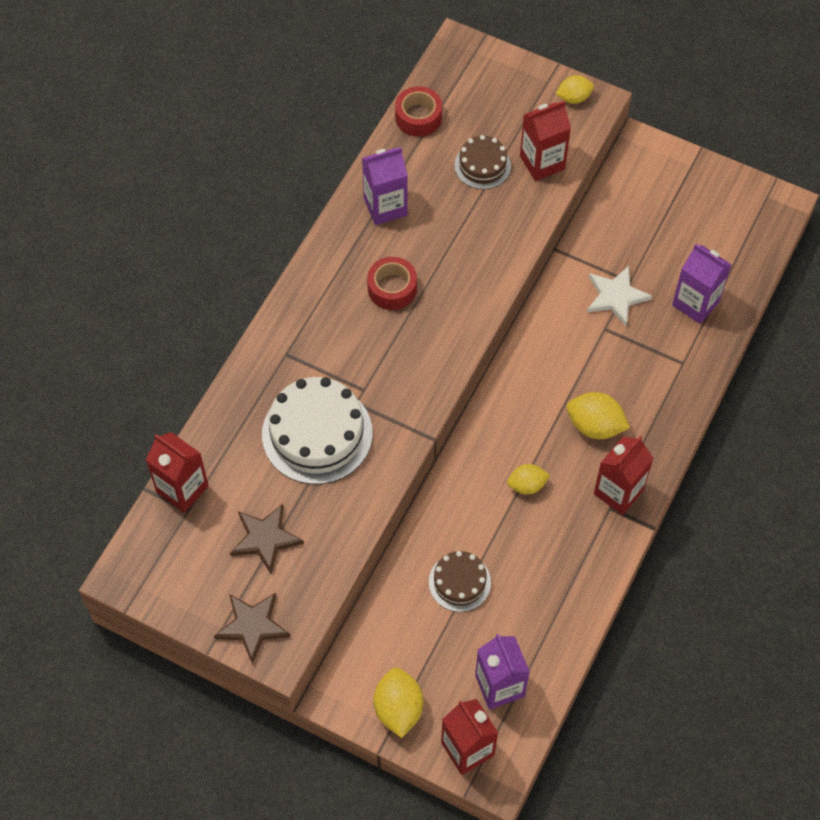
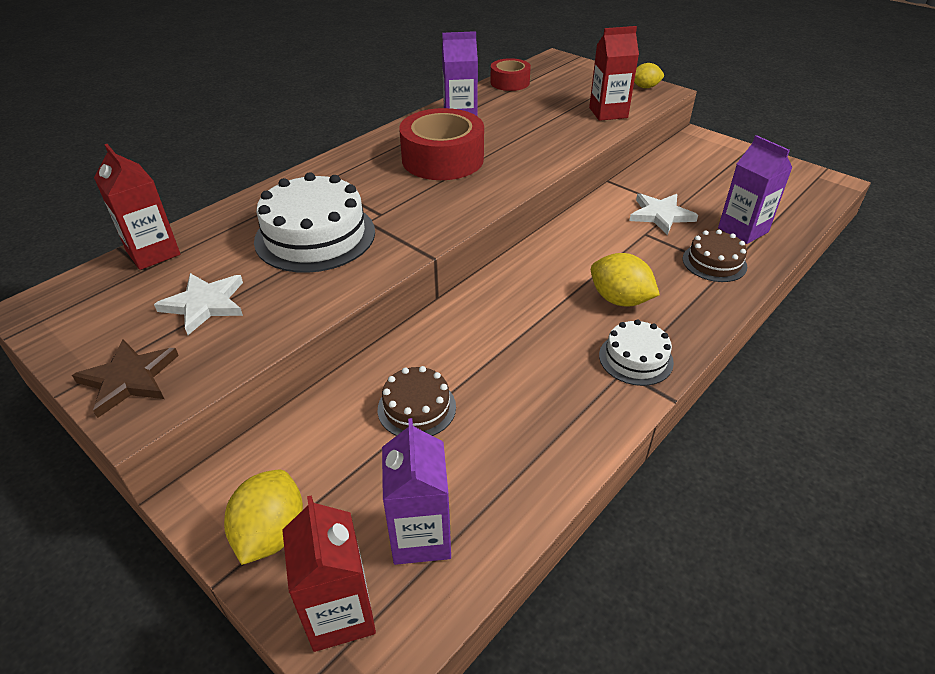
camera: 15 degrees right, 20 degrees down
brown star [230,504,304,574] -> white star [154,273,243,335]
red tape [367,257,417,310] -> red tape [399,108,484,180], size x1.73
brown cake [454,135,511,189] -> brown cake moved to [683,230,747,282]
yellow lemon [507,464,550,495] -> none
red carton [594,436,654,515] -> white cake [599,319,674,386]

